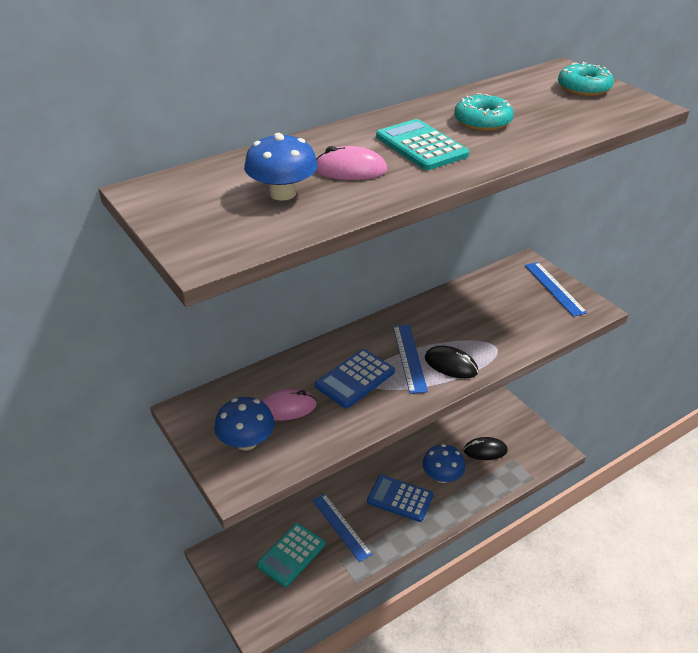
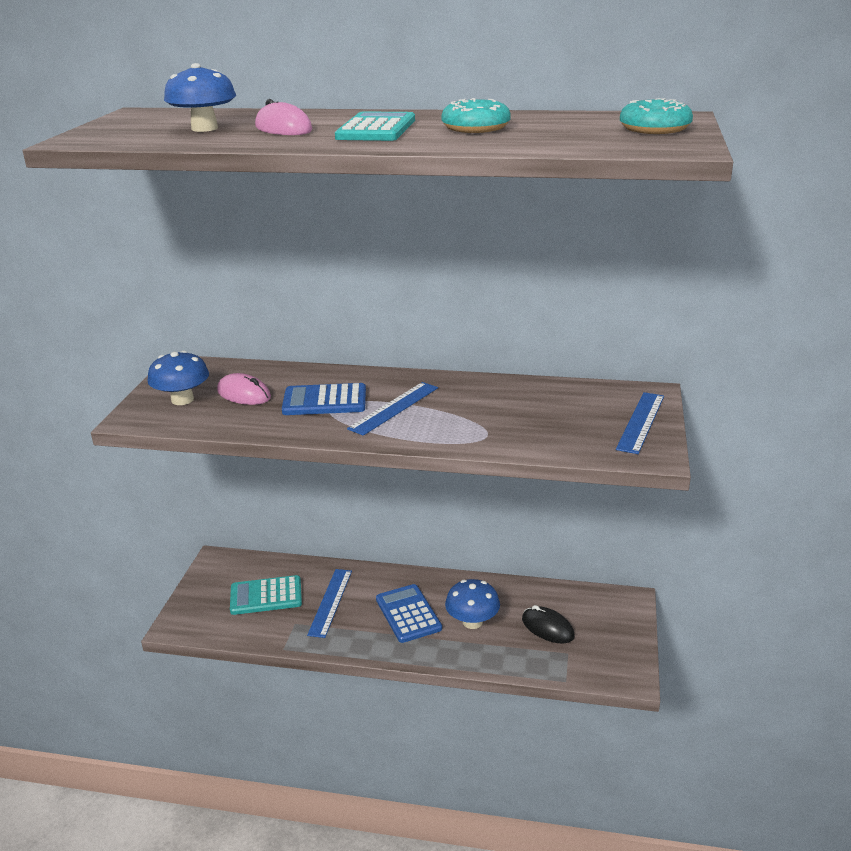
camera: 45 degrees right, 10 degrees down
black mouse [425,346,478,379] -> none

